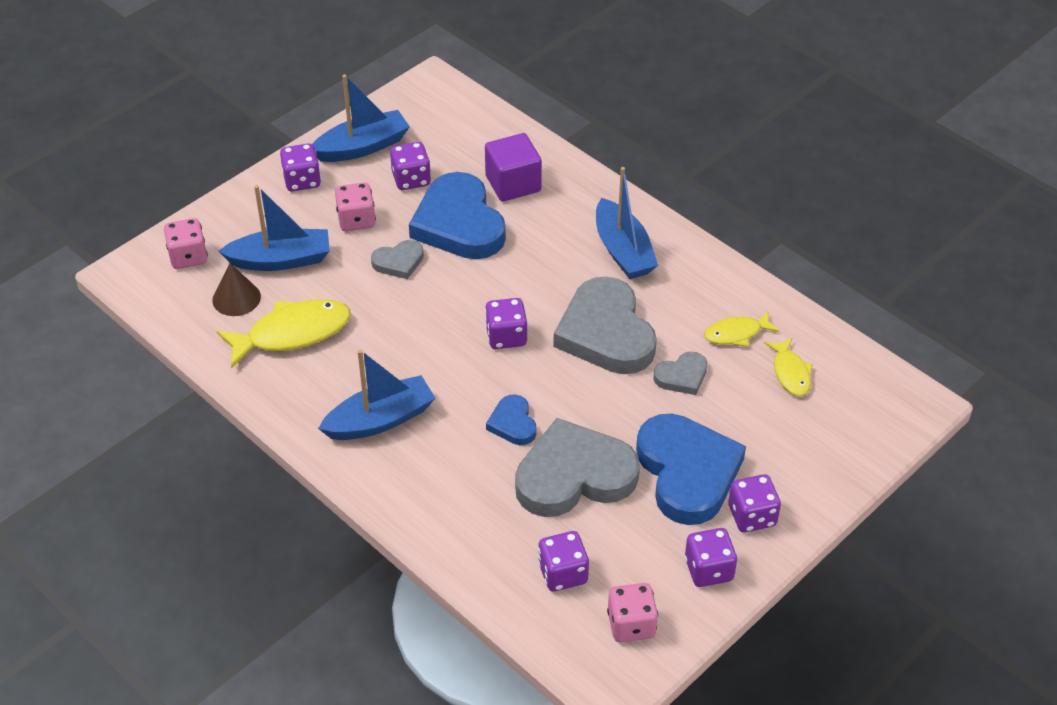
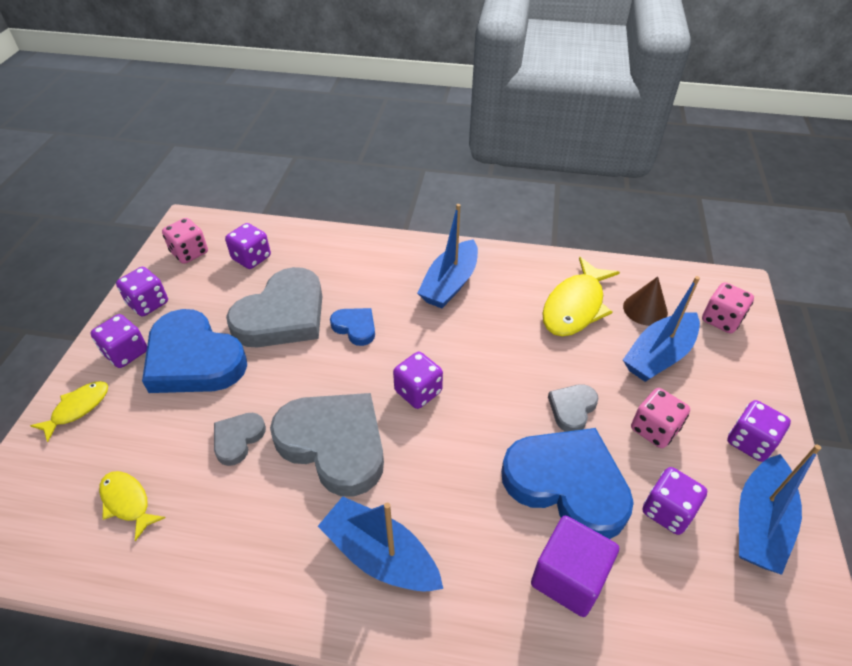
camera: 145 degrees right, 0 degrees up
yellow fish [704,311,779,347] -> yellow fish moved to [30,381,108,442]

